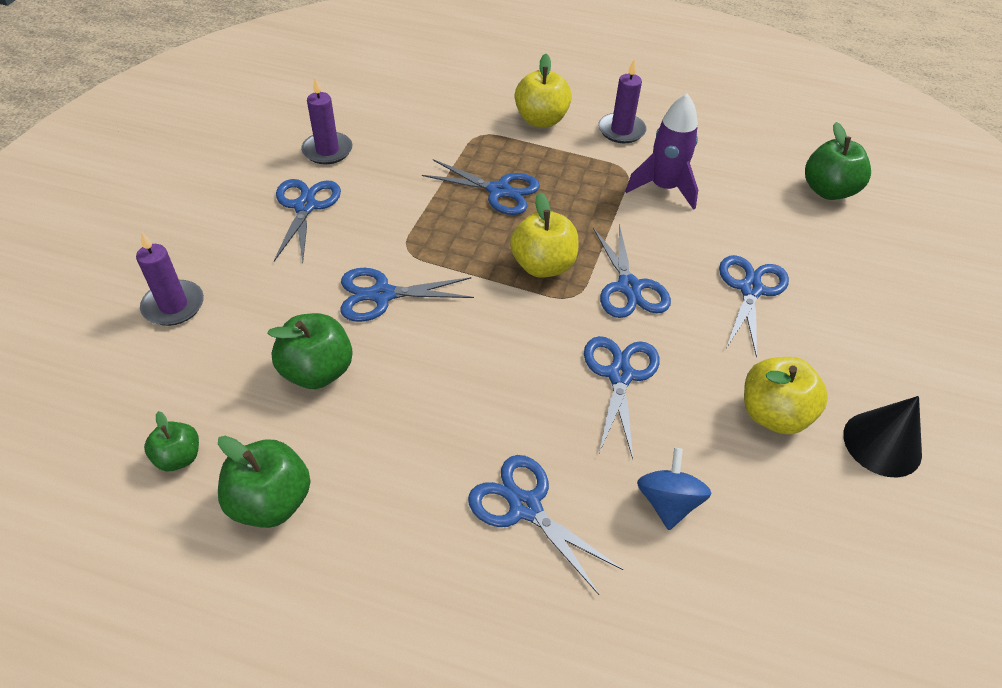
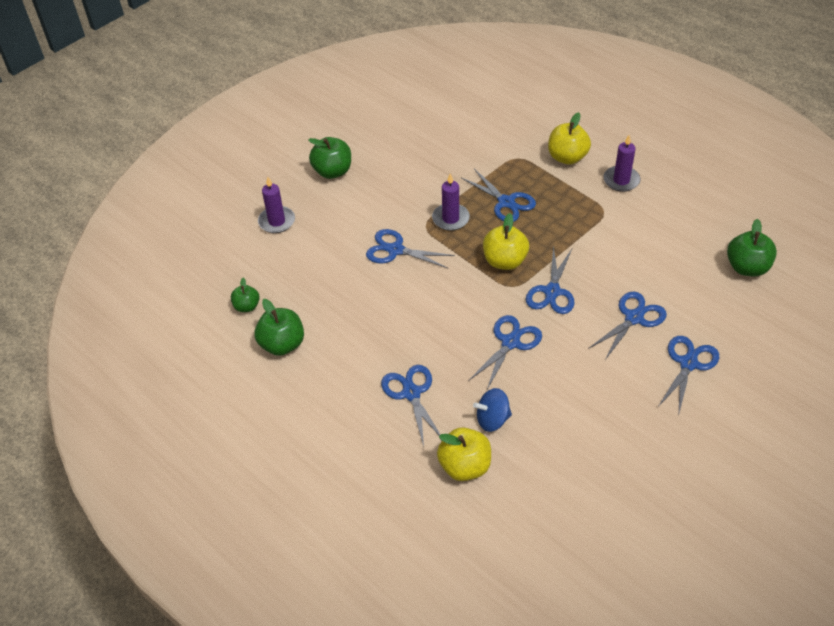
camera: 30 degrees right, 0 degrees up
green apple [267,313,353,389] -> green apple moved to [308,137,351,179]
blue scissors [274,179,341,263] -> blue scissors moved to [658,336,719,413]
purple candle [301,77,352,164] -> purple candle moved to [432,173,470,231]
purple rocket [625,94,698,210] -> none
blue spinning top [637,448,712,530] -> blue spinning top turned 135 degrees counterclockwise [473,388,512,432]
yellow apple [744,357,828,434] -> yellow apple moved to [437,427,491,481]
black cone [843,396,922,478] -> none

